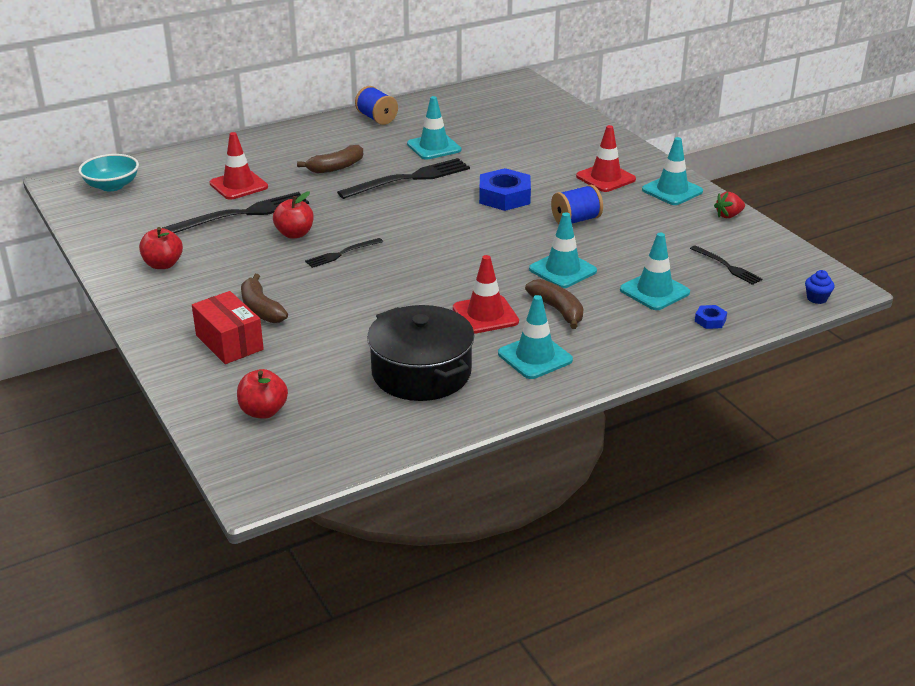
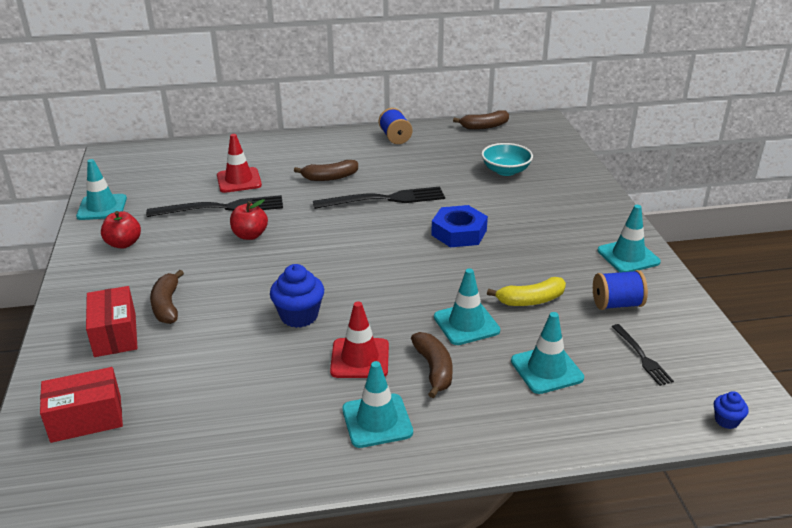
camera: 20 degrees right, 0 degrees up
turquoise bowl [78,154,139,191] -> turquoise bowl moved to [481,143,533,176]
red apple [237,369,288,419] -> red box [40,367,123,443]
black fork [305,238,383,268] -> none
black pot [367,305,475,401] -> none
turquoise traffic cone [407,96,461,160] -> turquoise traffic cone moved to [76,159,127,220]
blue spool [551,185,603,224] -> blue spool moved to [593,270,648,310]
red traffic cone [576,125,636,192] -> none
blue nut [695,305,727,329] -> none
red strawberry [714,192,745,218] -> none
none -> blue cupcake [270,264,324,328]
none -> brown banana [453,110,509,130]
none -> yellow banana [487,277,566,306]

